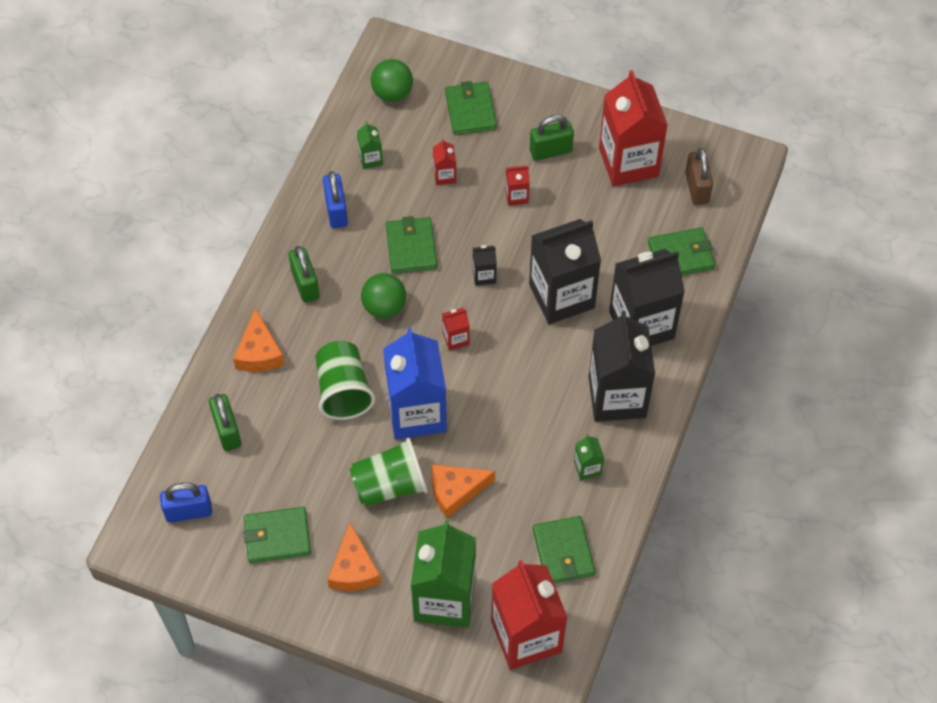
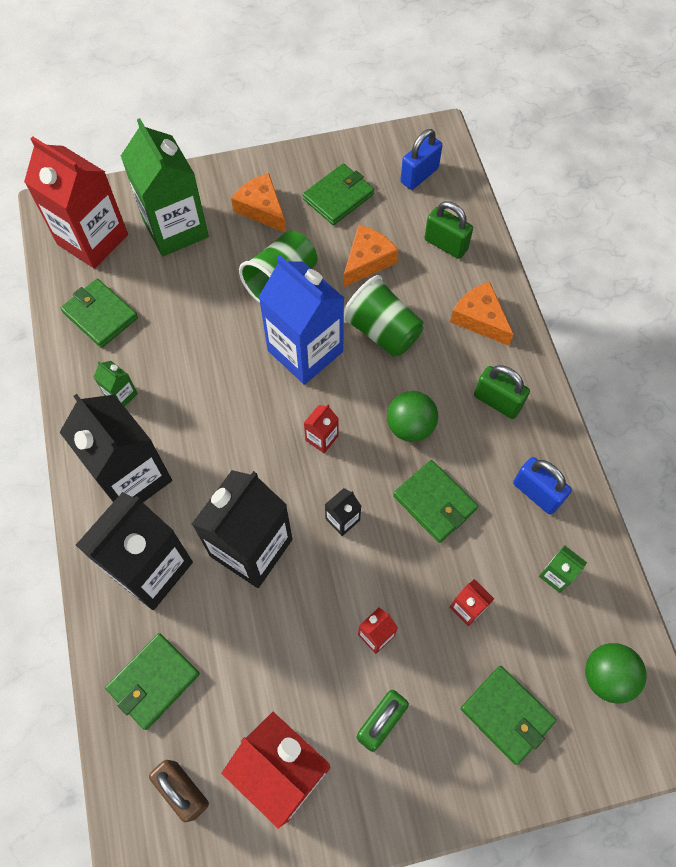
camera: 145 degrees right, 5 degrees up
orange cheese [432,464,495,518] -> orange cheese moved to [343,225,398,287]

